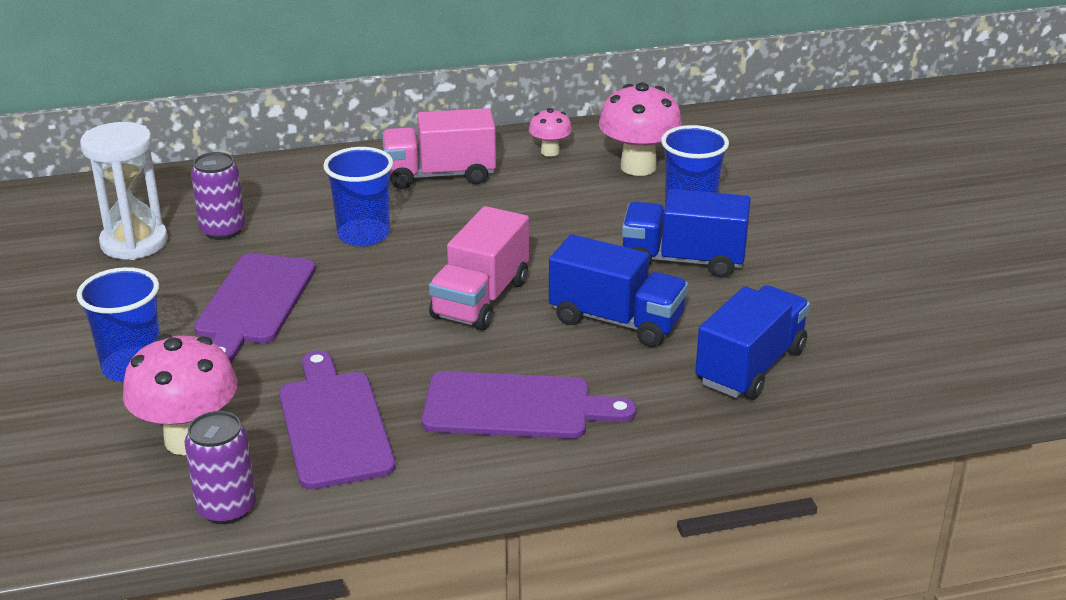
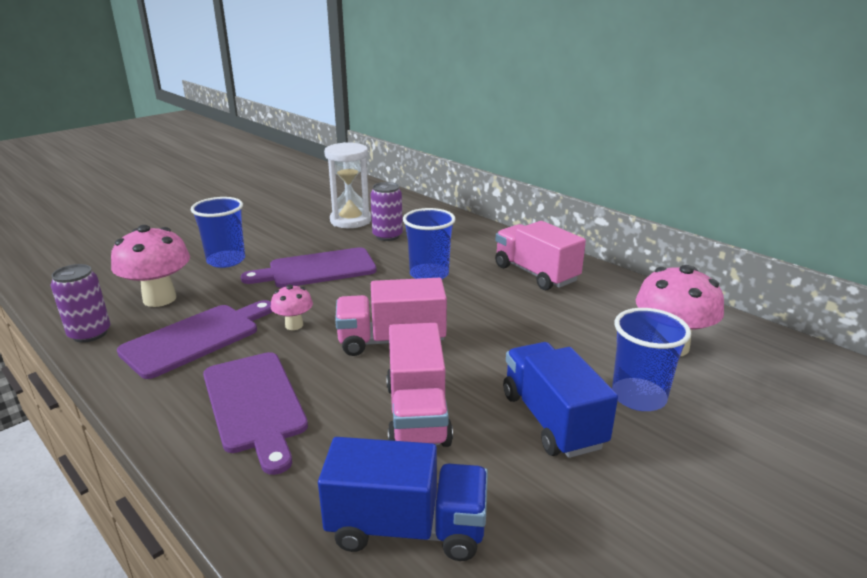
camera: 60 degrees right, 5 degrees down
pink mushroom [529,108,572,156] -> pink mushroom moved to [271,284,313,330]
blue truck [549,234,688,347] -> pink truck [386,323,453,447]

